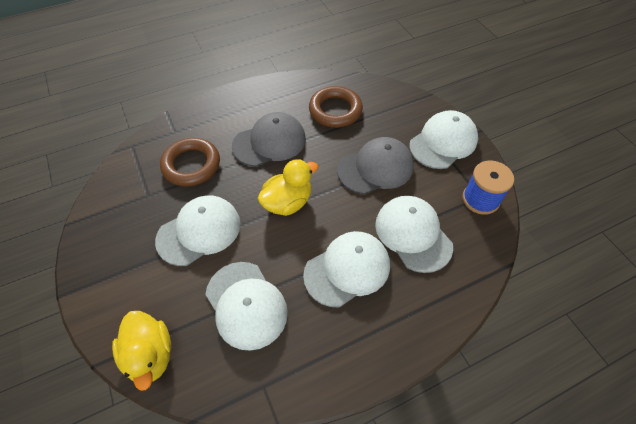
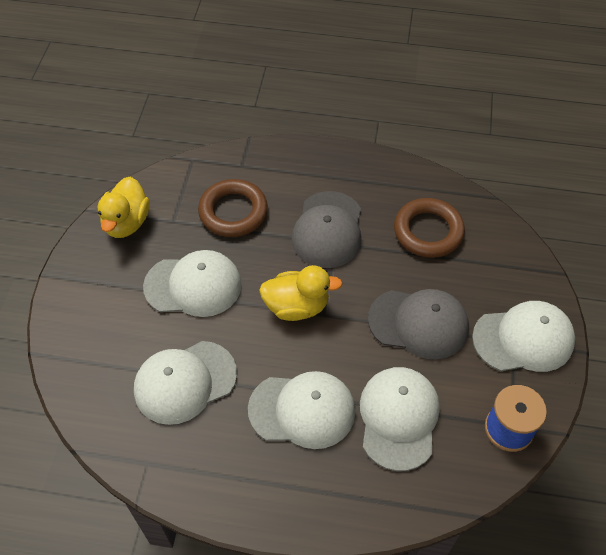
camera: 35 degrees right, 0 degrees up
yellow duck [112,311,171,391] -> yellow duck moved to [98,177,150,238]
white cap [205,262,288,351] -> white cap turned 60 degrees clockwise [134,341,237,425]
grey cap [232,112,306,167] -> grey cap turned 90 degrees clockwise [292,191,361,268]

